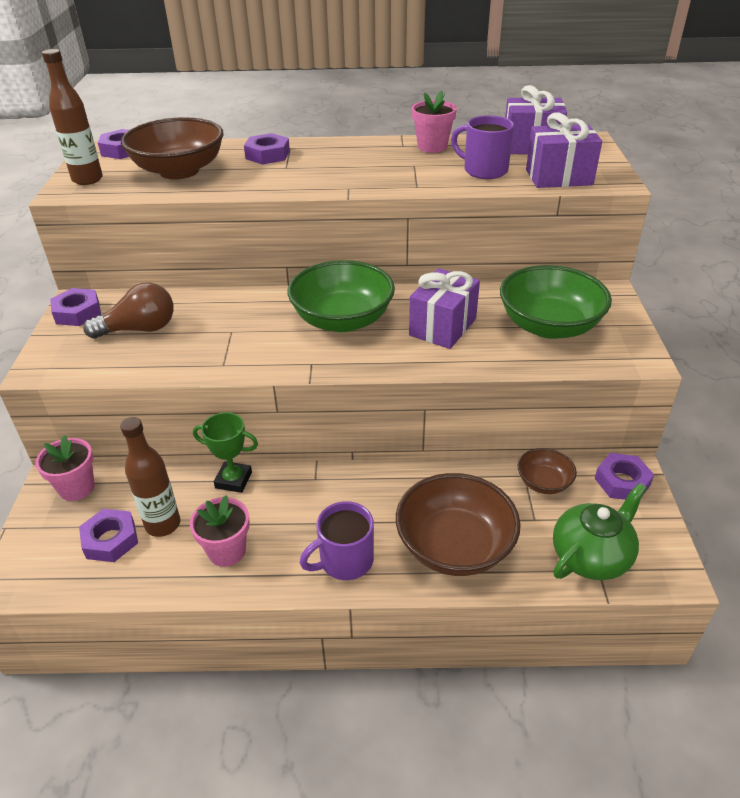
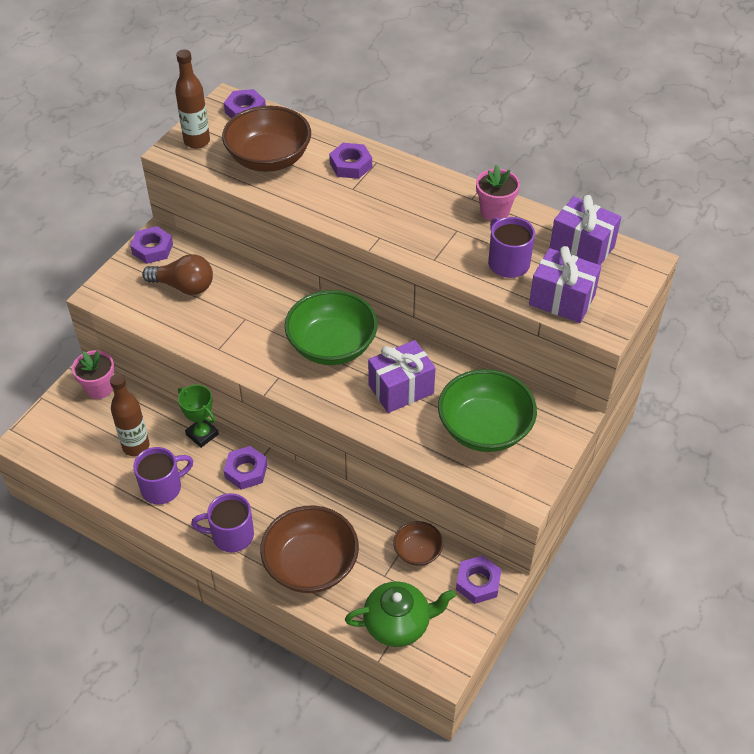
camera: 30 degrees right, 10 degrees up
purple nut [79,509,138,562] -> purple nut moved to [224,446,268,490]
pink flower pot [190,496,250,567] -> purple mug [133,447,193,504]

